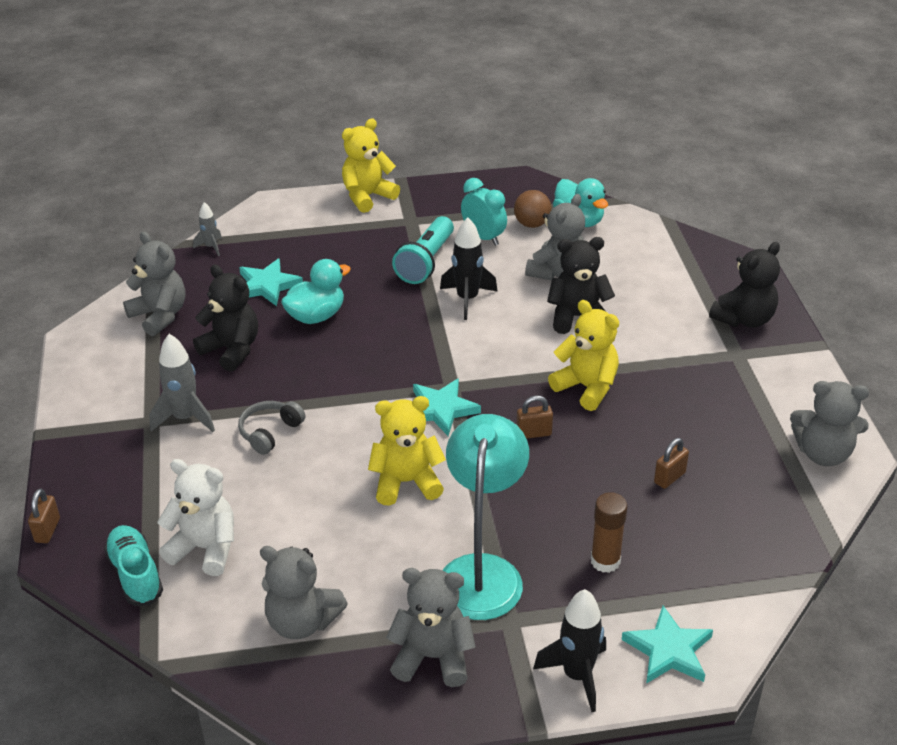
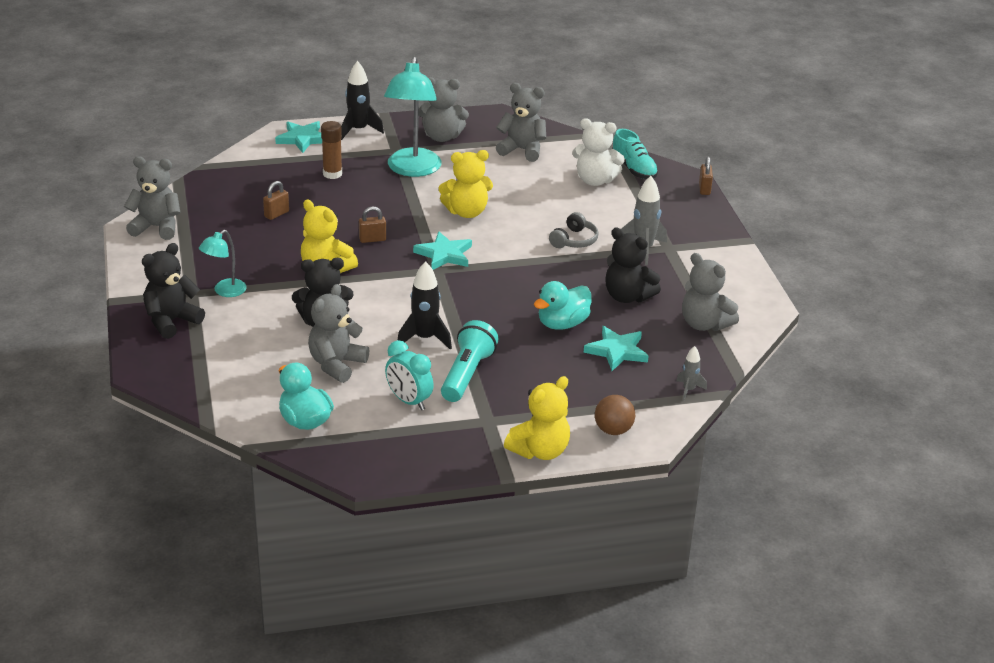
camera: 175 degrees right, 5 degrees down
brown ball [514,190,552,228] -> brown ball moved to [595,395,635,435]
none -> turquoise lamp [199,230,247,297]

